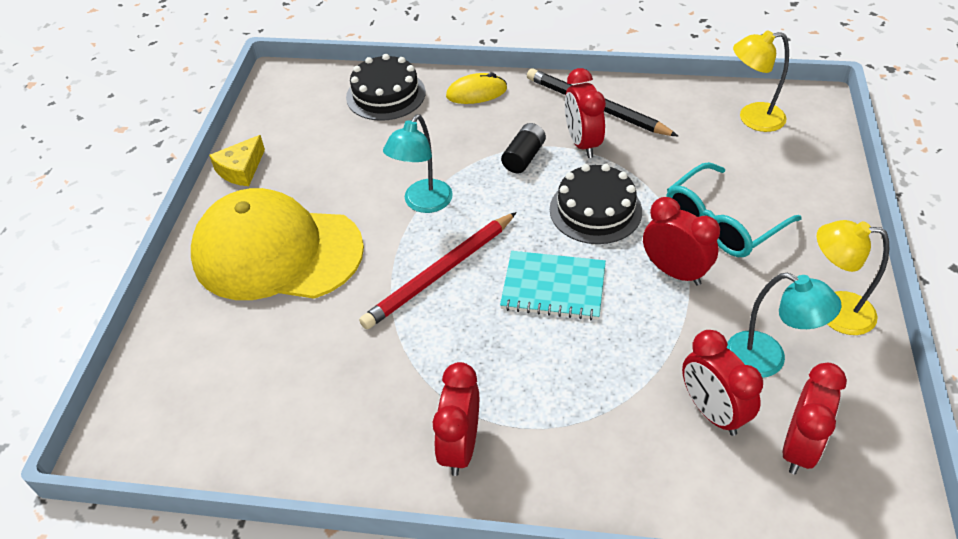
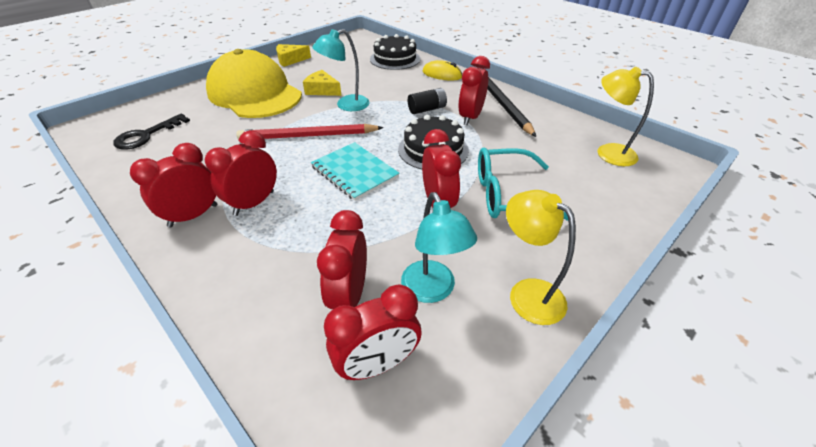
camera: 35 degrees right, 5 degrees down
none -> black key [113,114,190,150]
none -> red clock [205,130,277,216]
none -> yellow cheese [303,70,342,96]

